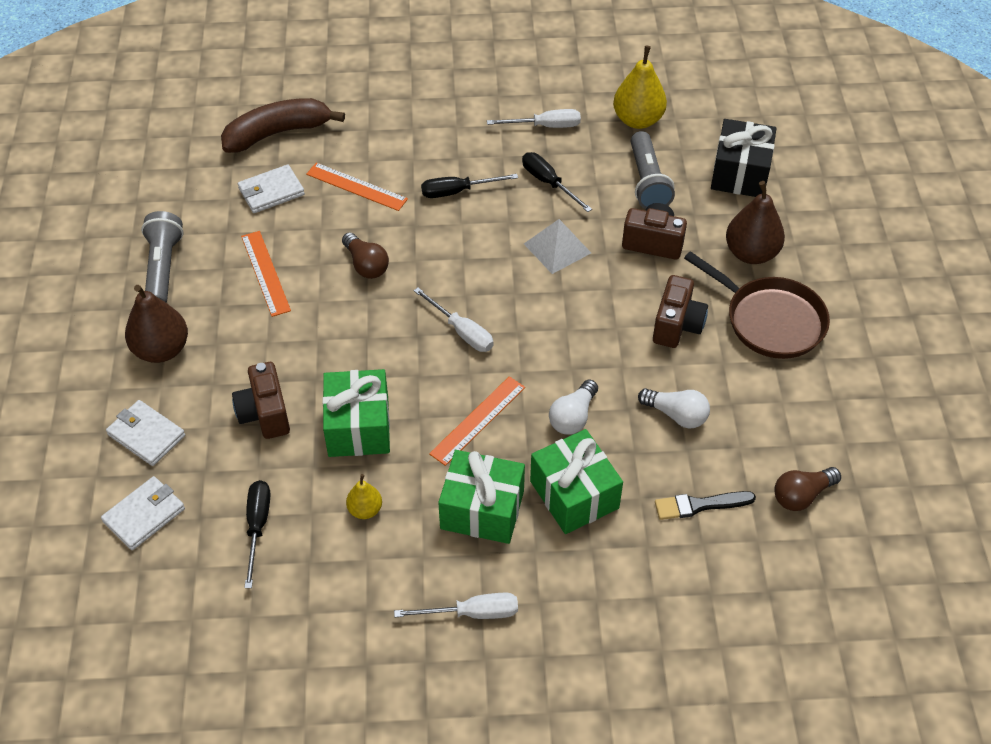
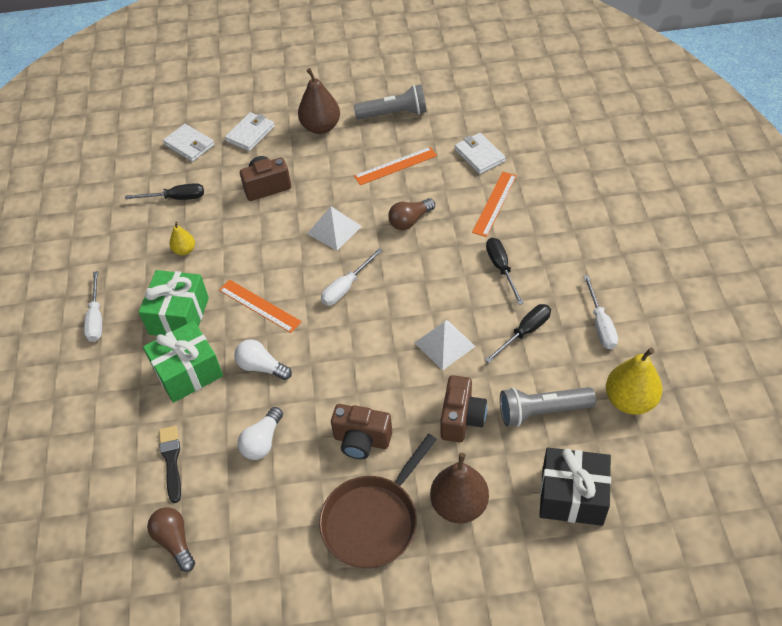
camera: 90 degrees right, 0 degrees up
brown banana [221,98,345,153] -> none
green gift [322,369,390,457] -> none
none -> white pyramid [307,206,362,251]

